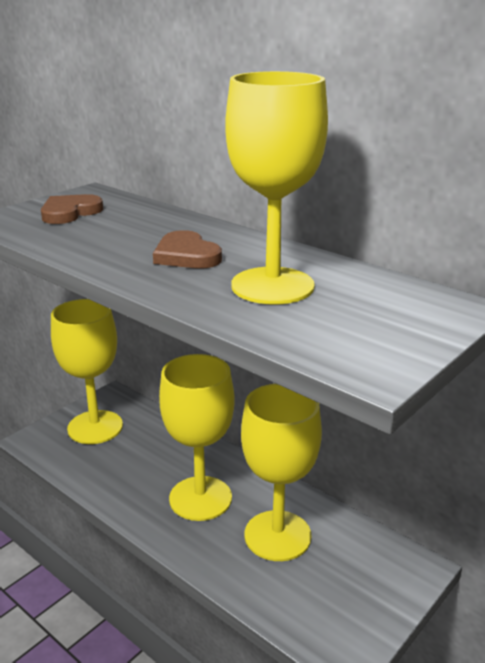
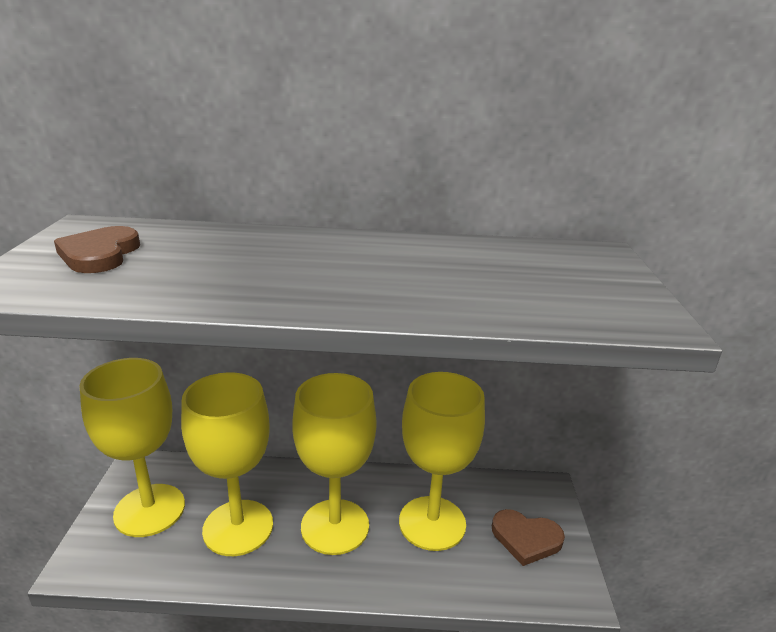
camera: 40 degrees left, 0 degrees up
brown heart [153,230,222,268] -> brown heart moved to [492,509,565,566]
yellow goblet [225,71,328,304] -> yellow goblet moved to [181,372,273,556]

